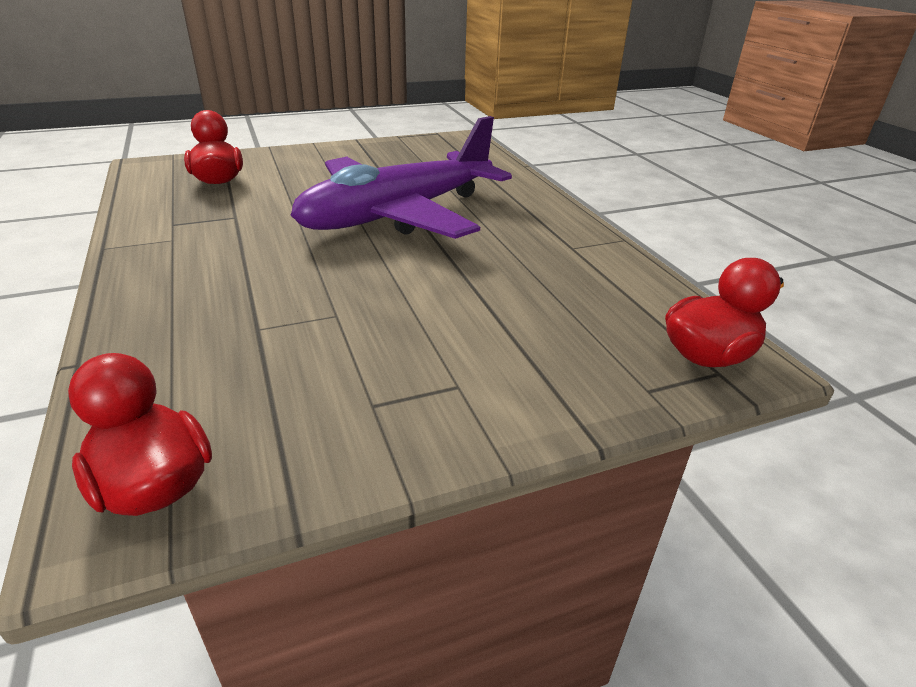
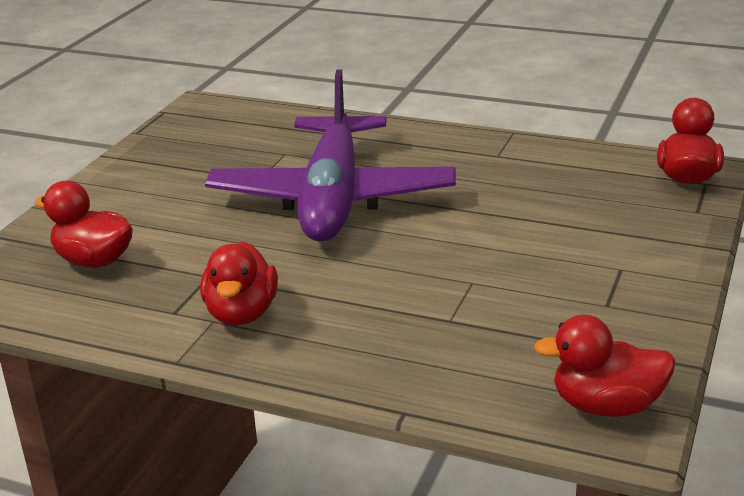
camera: 45 degrees left, 5 degrees down
none -> red duck [200,241,278,326]

